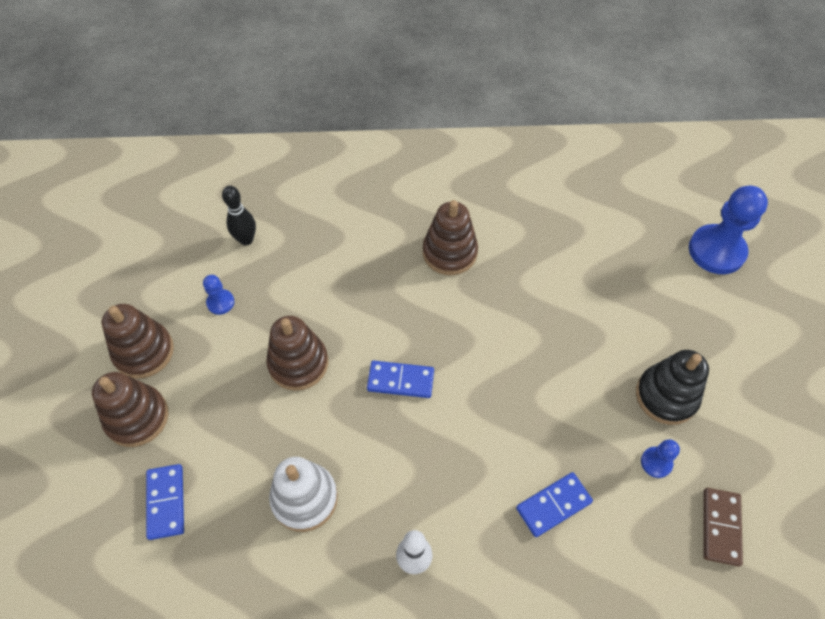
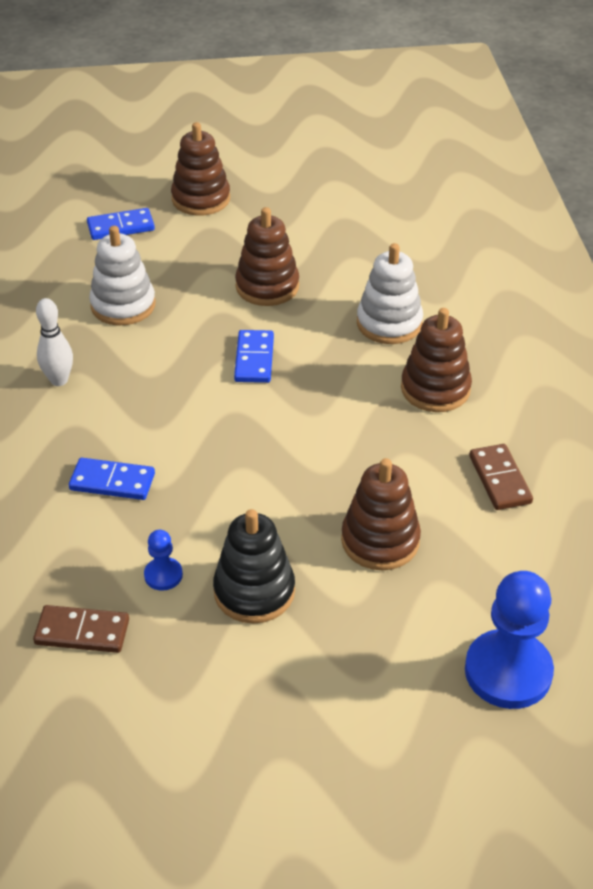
camera: 85 degrees right, 15 degrees down
brown stacking toy [102,304,174,379] -> brown stacking toy moved to [341,458,421,570]
blue pawn [203,275,234,315] -> none
black bowling pin [222,186,256,245] -> none
blue domino [516,472,593,537] -> blue domino turned 45 degrees counterclockwise [69,458,155,500]
none -> white stacking toy [357,243,423,344]
none -> brown domino [469,444,533,510]

